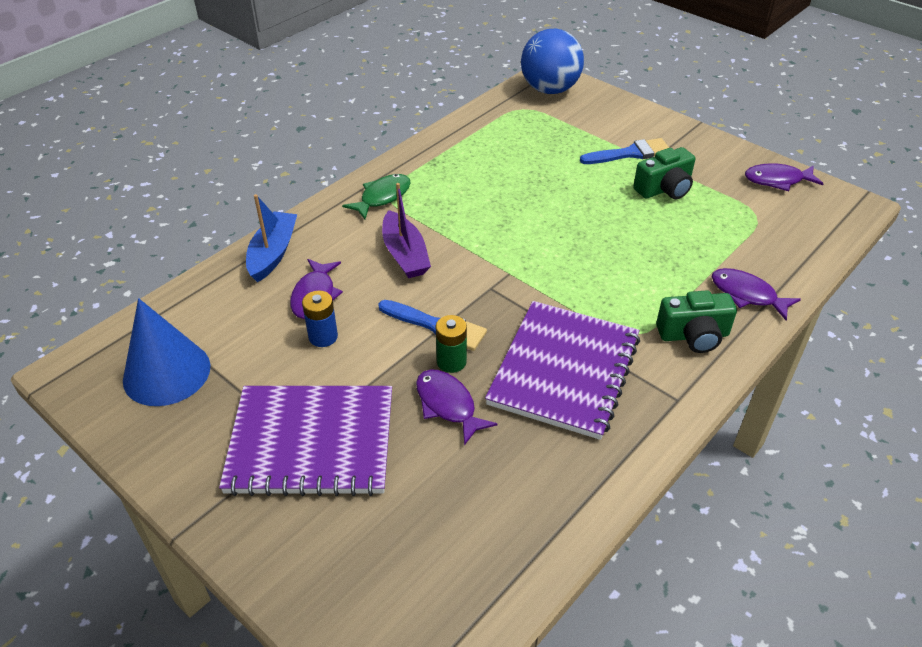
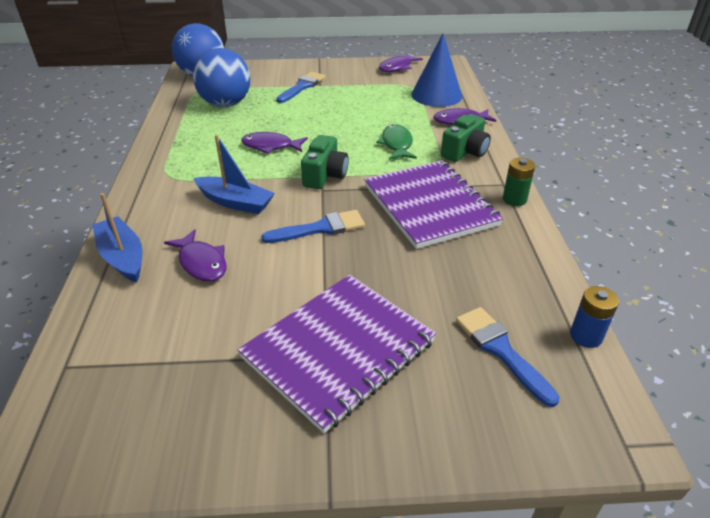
camera: 45 degrees left, 5 degrees down
blue cone [123,298,210,406] -> blue cone moved to [411,33,462,107]
blue battery [302,291,338,347] -> blue battery moved to [570,286,619,348]
green fish [342,174,411,219] -> green fish moved to [376,124,417,160]
purple boat [382,183,431,278] -> blue boat [193,135,275,214]
purple fish [416,369,497,445] -> purple fish moved to [241,132,308,154]
green battery [436,315,467,373] -> green battery moved to [503,158,535,206]
green camera [633,147,695,199] -> green camera moved to [301,135,349,189]
none -> blue ball [193,48,250,107]
none -> blue brush [456,307,559,407]

